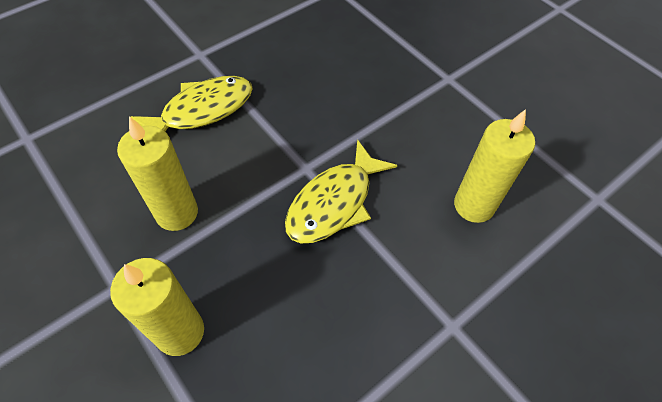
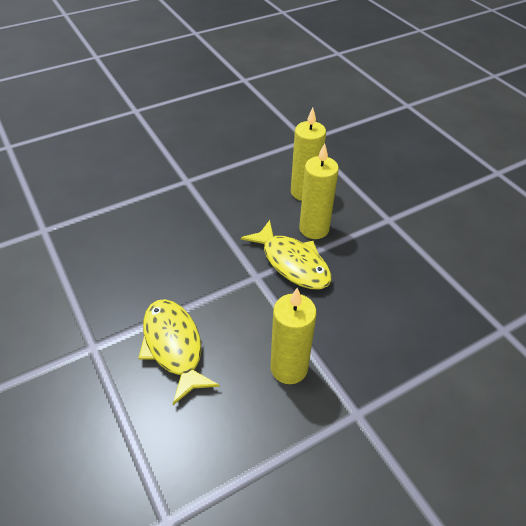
camera: 80 degrees left, 10 degrees down
yellow candle [110,258,204,356] -> yellow candle moved to [299,143,339,239]

